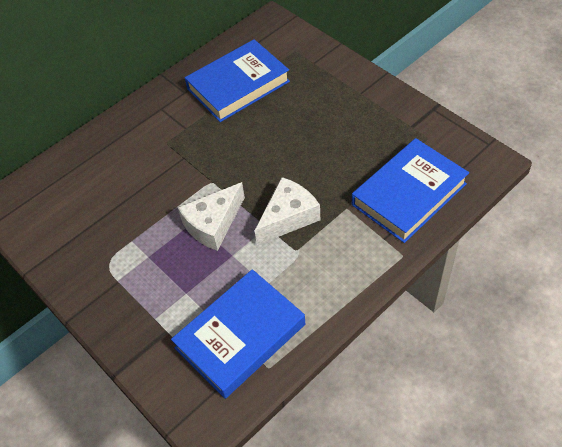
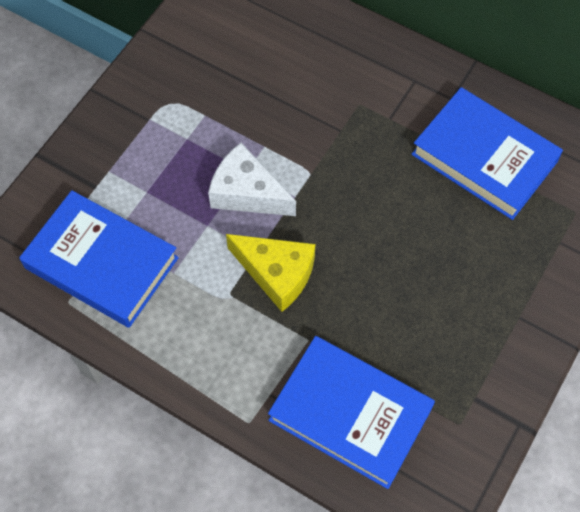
camera: 70 degrees right, 10 degrees up
white cheese [254,177,320,245] -> yellow cheese [226,234,315,312]

